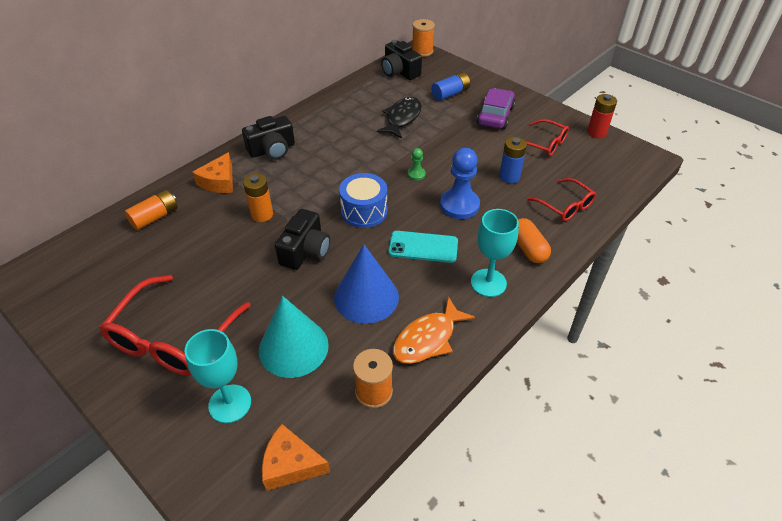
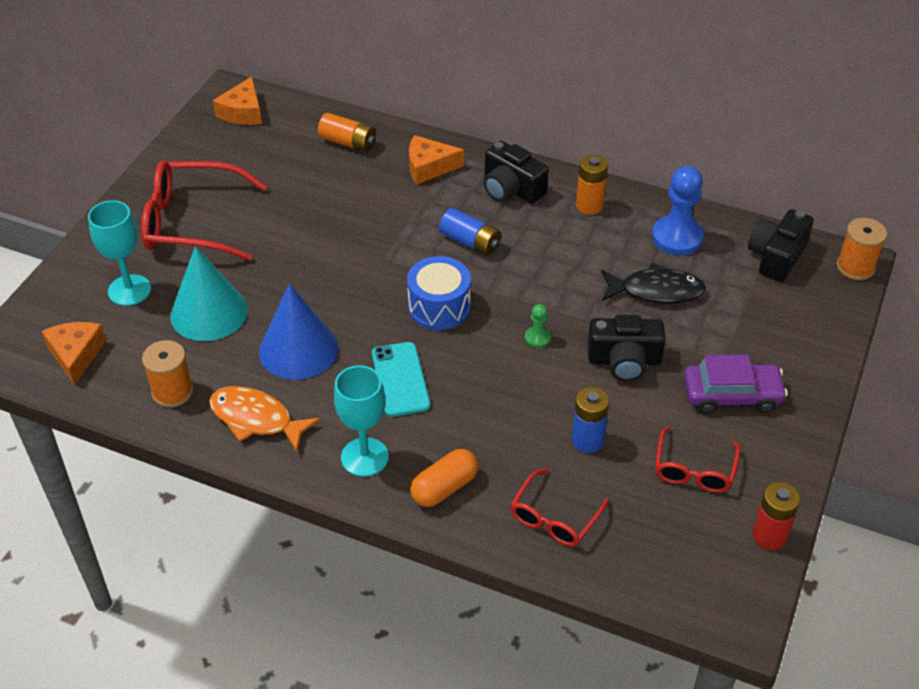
camera: 70 degrees right, 0 degrees up
orange battery [243,174,273,222] -> orange battery moved to [576,155,608,215]
black camera [275,209,330,270] -> black camera moved to [587,315,666,381]
blue battery [431,72,470,101] -> blue battery moved to [439,208,501,256]
blue pawn [440,148,480,219] -> blue pawn moved to [652,166,704,255]
none -> orange cheese [213,77,262,125]

